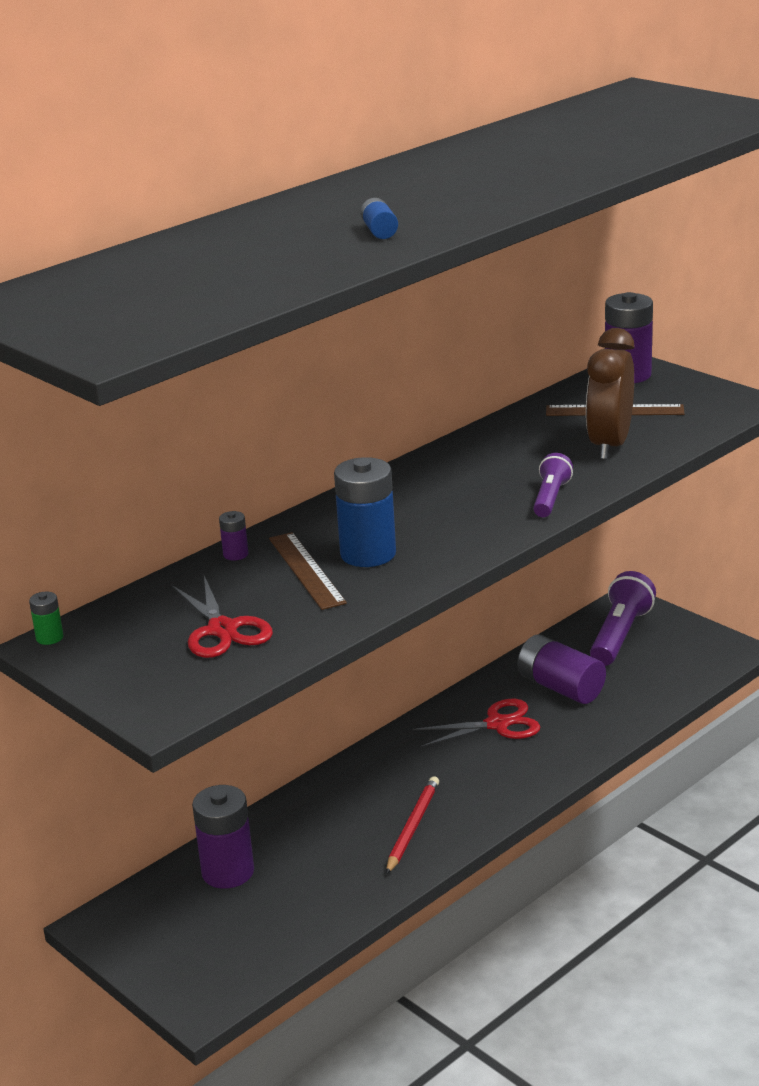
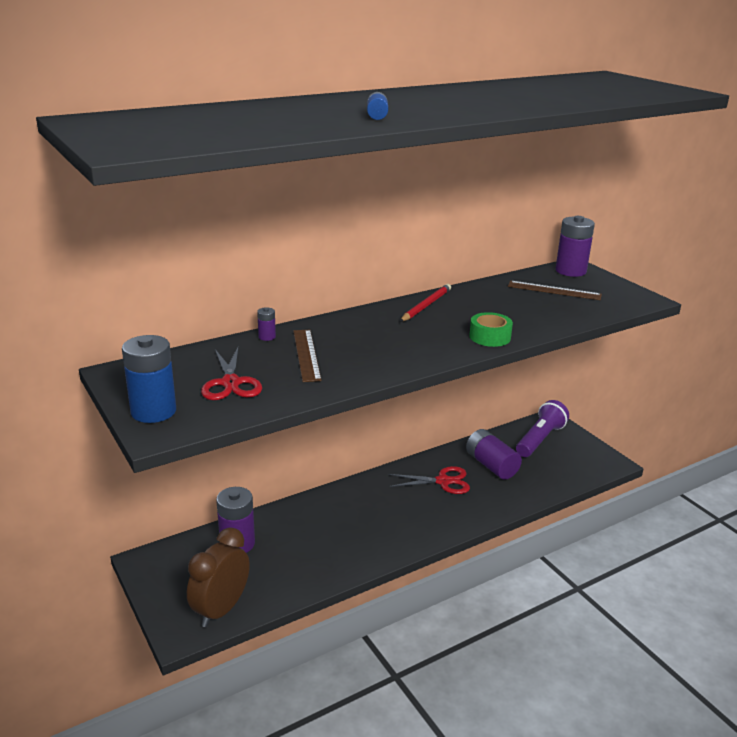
camera: 10 degrees right, 0 degrees up
green battery [29,592,63,645] -> none
blue battery [334,457,396,567] -> blue battery moved to [122,335,176,423]
red pencil [386,776,439,874] -> red pencil moved to [400,284,451,322]
purple flashlight [533,453,573,517] -> green tape [469,312,513,347]
brown clock [586,328,635,460] -> brown clock moved to [187,527,250,627]

